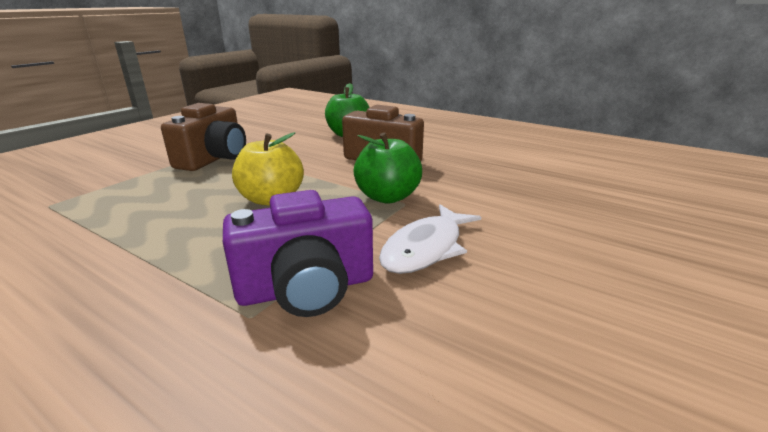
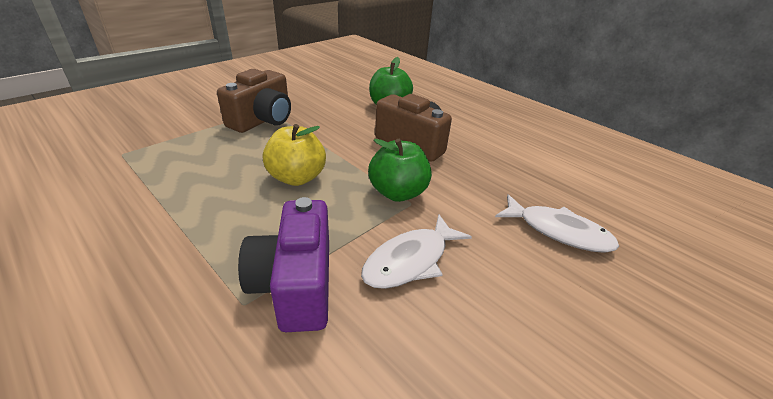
camera: 10 degrees right, 10 degrees up
purple camera [223,190,373,317] -> purple camera turned 90 degrees clockwise [238,197,329,332]
none -> white fish [495,194,619,253]

